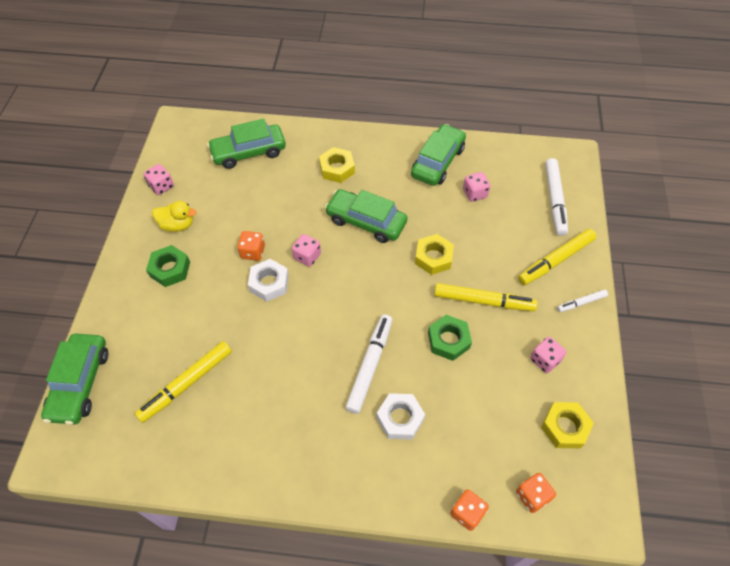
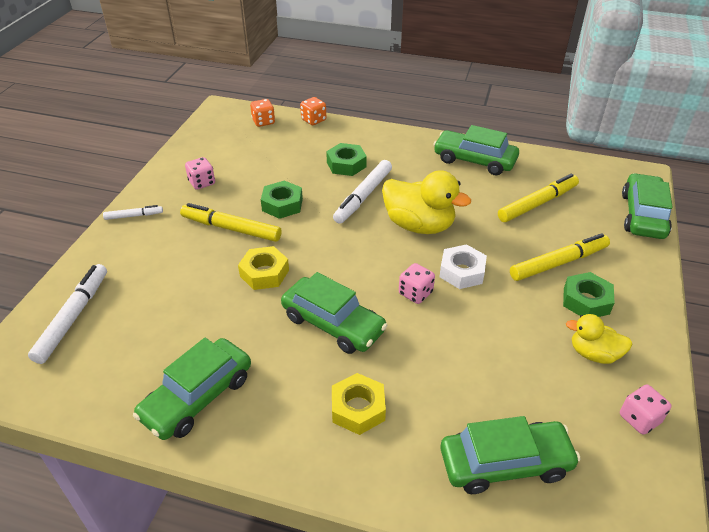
camera: 170 degrees left, 15 degrees down
orange dice [237,231,265,261] -> none
white nut [376,393,425,440] -> green nut [326,143,367,176]
pink dice [463,172,491,202] -> none
yellow marker [518,229,596,285] -> yellow marker moved to [510,233,610,281]
yellow nut [541,402,594,448] -> none
none -> yellow duck [382,170,471,234]
none -> green car [433,125,519,175]

